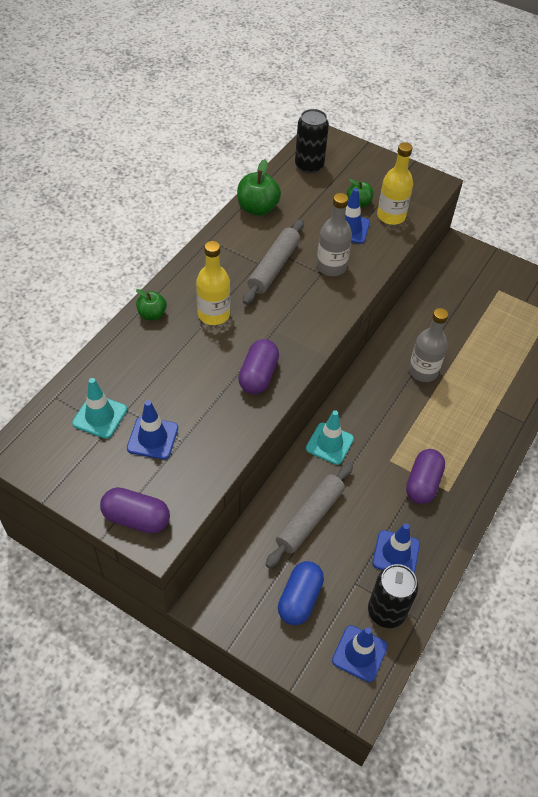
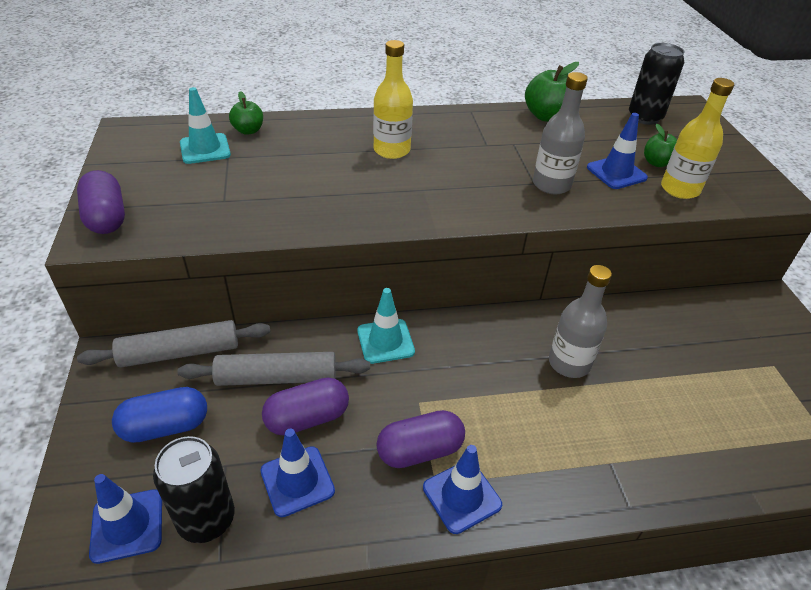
camera: 50 degrees right, 10 degrees down
blue traffic cone [127,400,178,460] -> blue traffic cone moved to [423,445,502,534]
green apple [136,289,167,320] -> green apple moved to [229,91,263,135]
purple capsule [238,339,279,394] -> purple capsule moved to [262,377,349,436]
grey rolling pin [243,219,304,305] -> grey rolling pin moved to [77,320,270,367]

